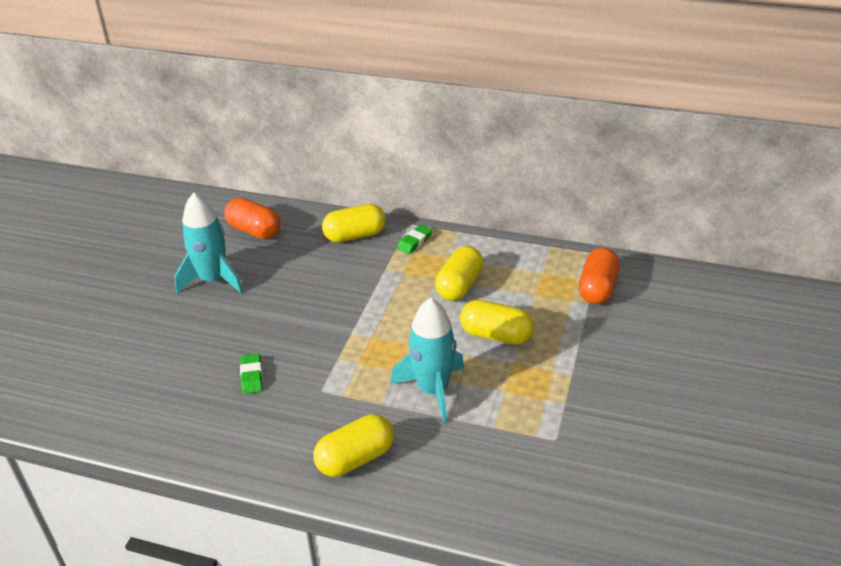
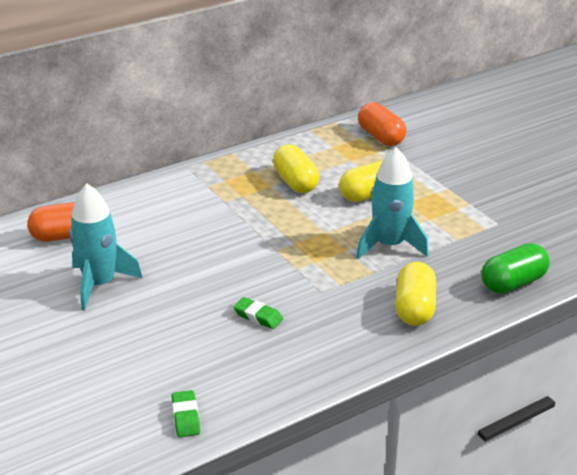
camera: 50 degrees left, 5 degrees down
yellow capsule [322,204,386,243] -> none
green eraser [397,225,432,254] -> green eraser moved to [172,390,200,437]
none -> green capsule [481,243,549,294]

